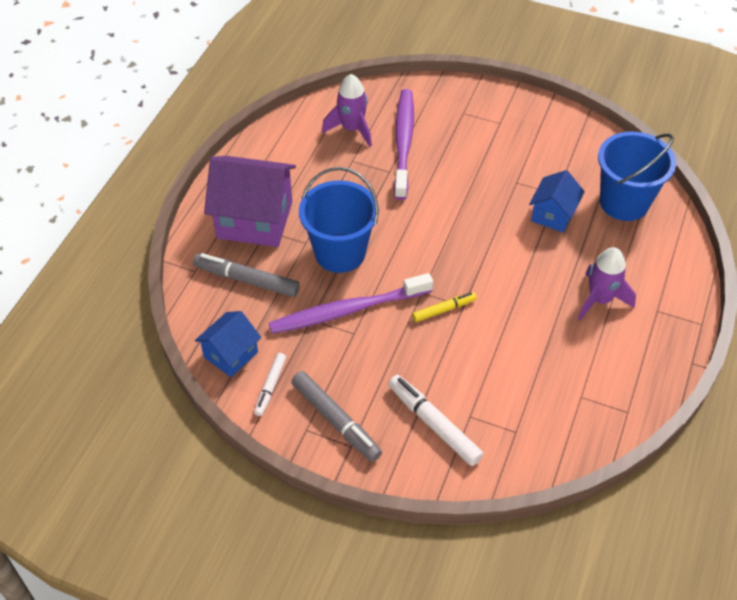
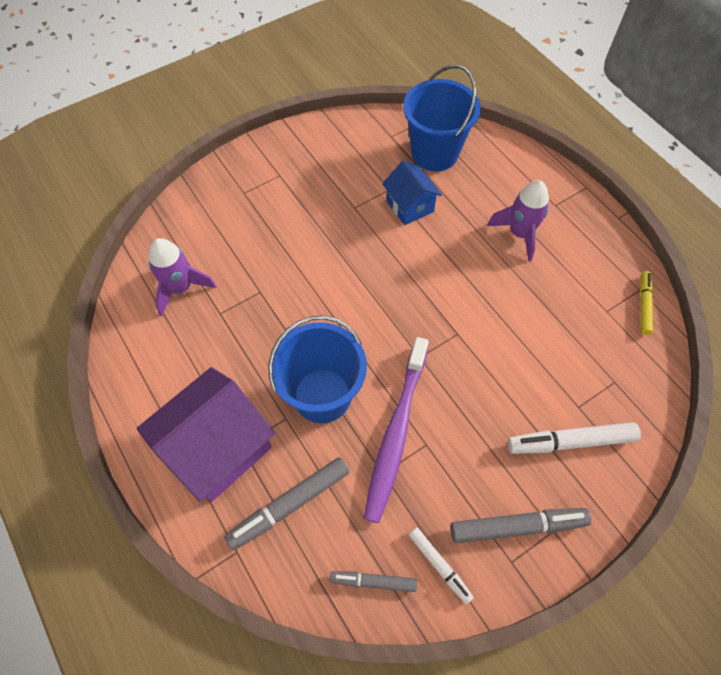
camera: 55 degrees left, 10 degrees up
blue house [195,311,261,377] -> grey marker [330,571,417,592]
purple toothbrush [394,89,414,200] -> none
yellow marker [412,292,477,322] -> yellow marker moved to [640,271,653,335]

